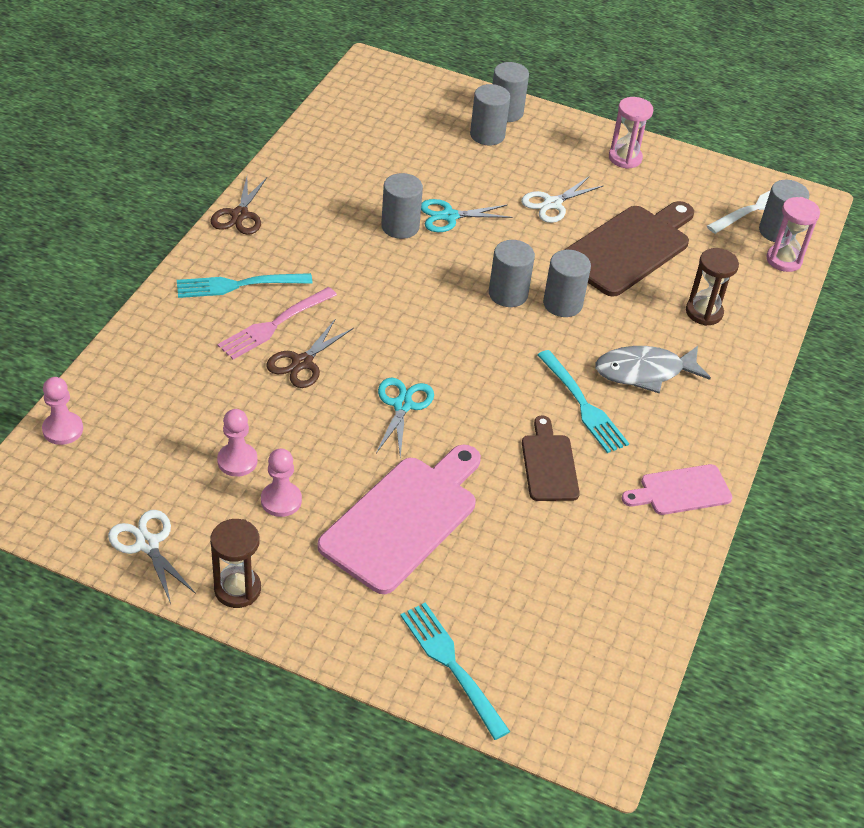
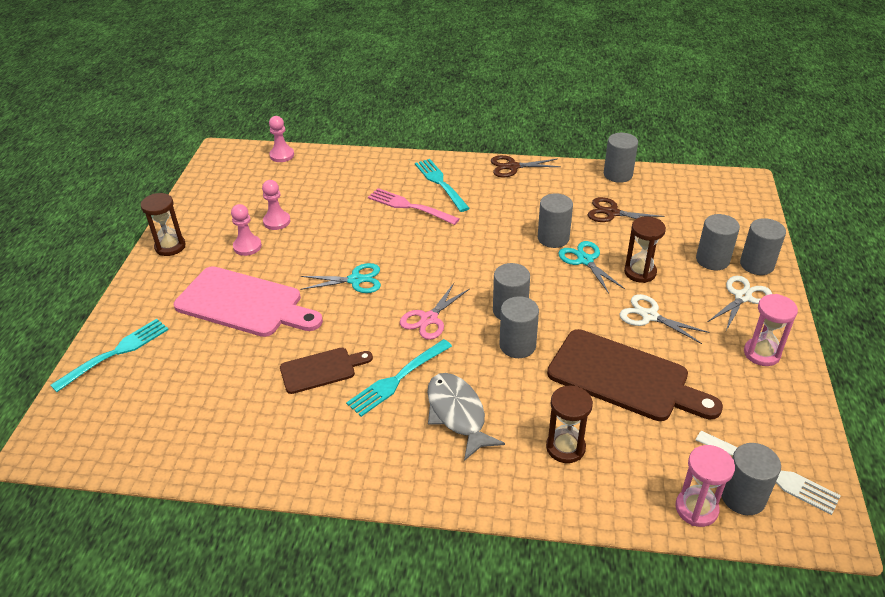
camera: 80 degrees right, 5 degrees down
white scissors [108,510,196,604] -> white scissors moved to [708,276,772,331]
brown scissors [266,320,354,388] -> brown scissors moved to [588,197,665,222]
pink cutting board [622,464,732,515] -> none
none -> pink scissors [400,283,469,340]
none -> grey cylinder [604,133,638,183]
none -> brown hourglass [624,217,666,283]

